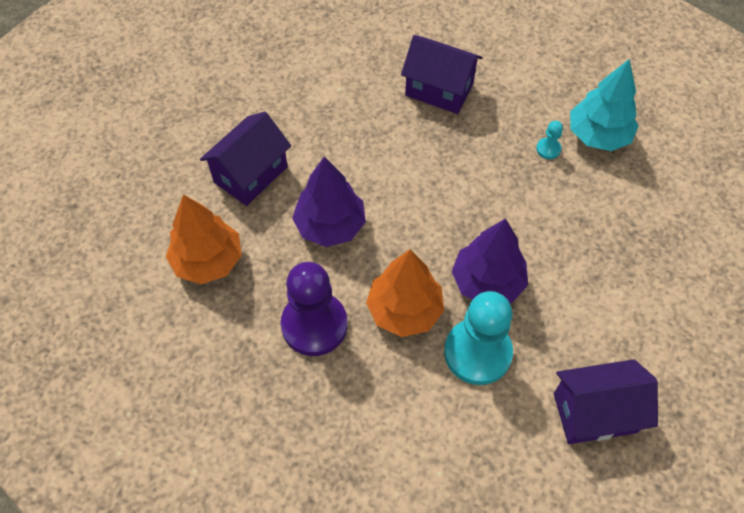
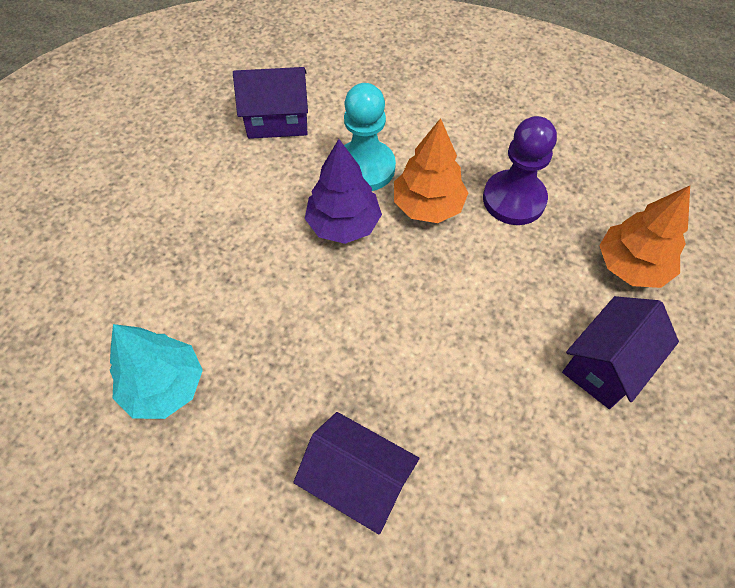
camera: 175 degrees left, 0 degrees up
purple tree [292,156,366,247] -> none
turquoise pawn [536,121,563,159] -> none

